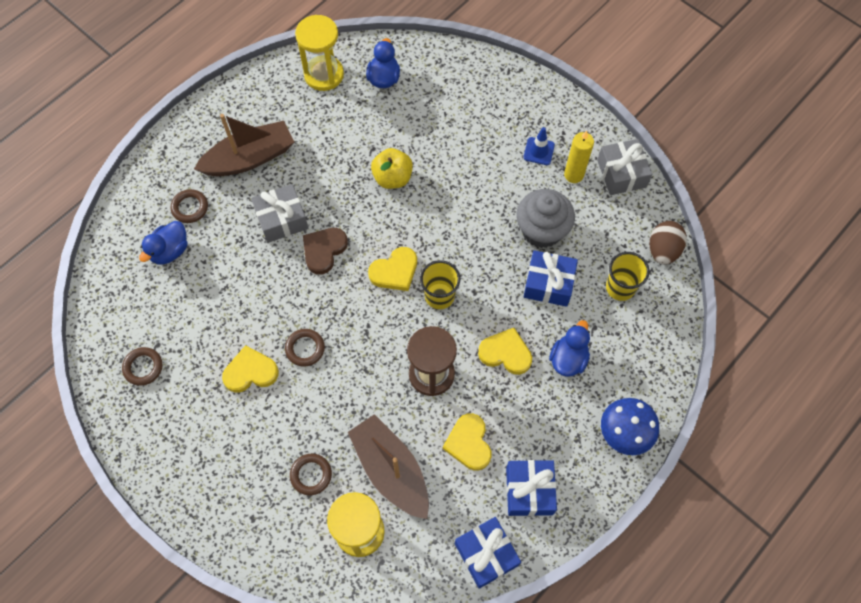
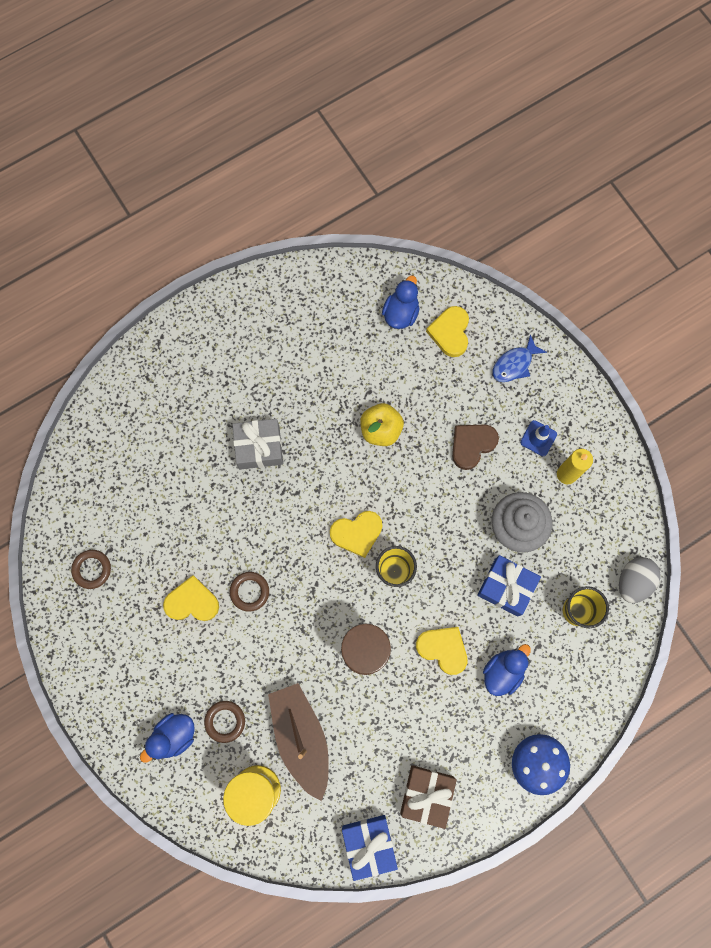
camera: 15 degrees right, 10 degrees up
blue duck [139,221,188,265] -> blue duck moved to [140,713,195,763]
brown ring [171,189,208,223] -> none
brown boat [194,114,294,176] -> none
yellow hourglass [295,15,344,91] -> none
brown heart [303,228,348,275] -> brown heart moved to [452,425,499,470]
yellow heart [443,413,491,471] -> yellow heart moved to [426,306,469,357]
blue gift [506,460,557,516] -> brown gift [400,765,457,829]
grey gift [597,139,652,195] -> none
brown egg [650,221,687,265] -> grey egg [619,557,661,603]
none -> blue fish [492,334,547,382]

